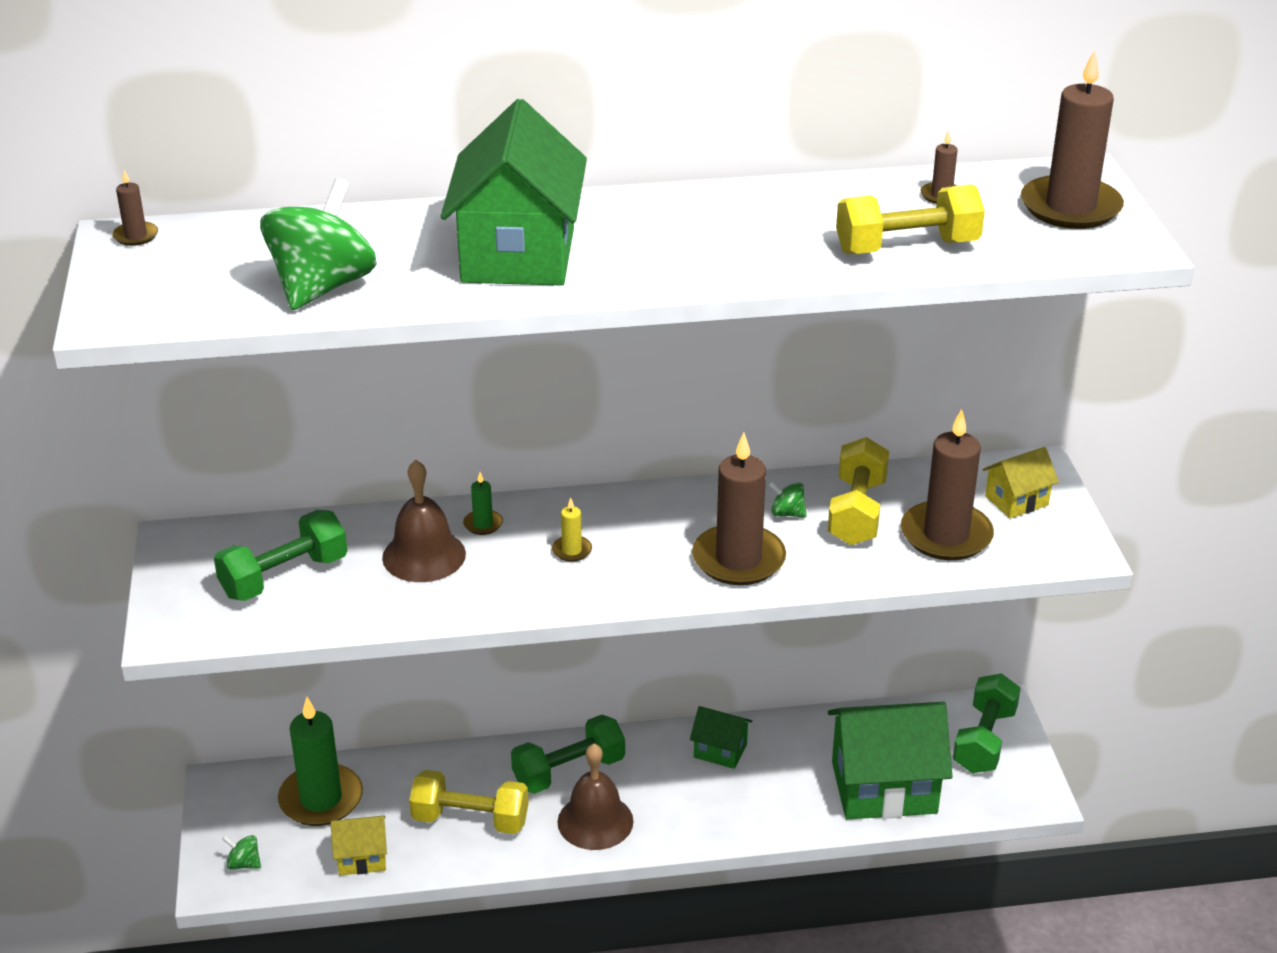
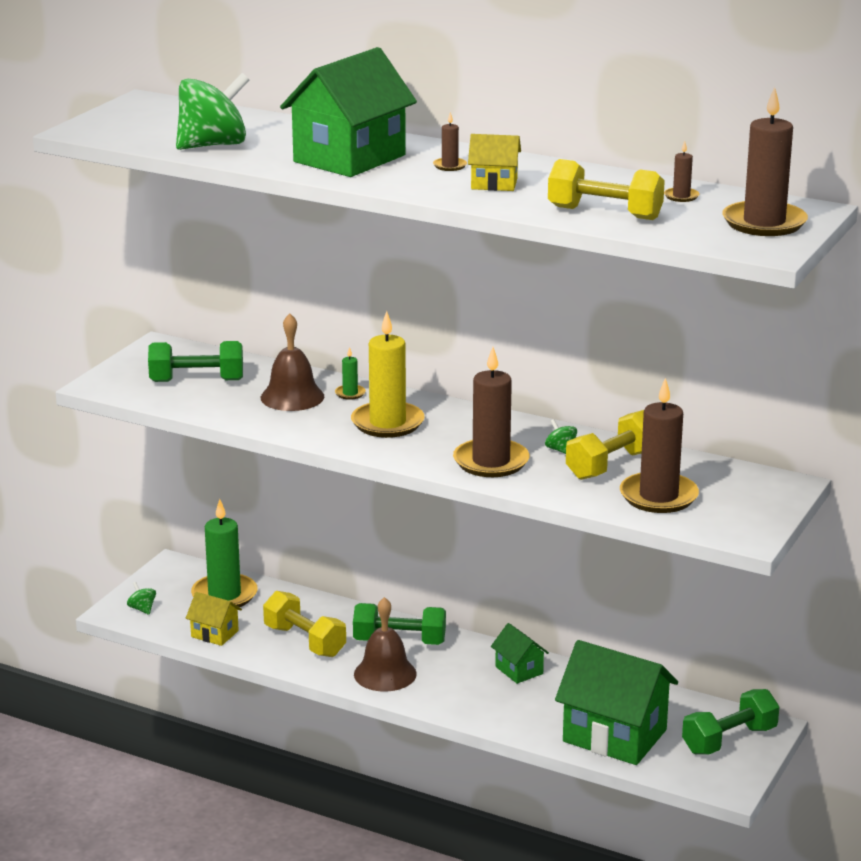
camera: 35 degrees right, 10 degrees down
brown candle [112,170,158,246] -> brown candle moved to [433,112,467,171]
yellow candle [552,498,592,562] -> yellow candle [351,311,425,438], size x2.31
yellow house [983,447,1059,519] -> yellow house moved to [468,134,521,191]

